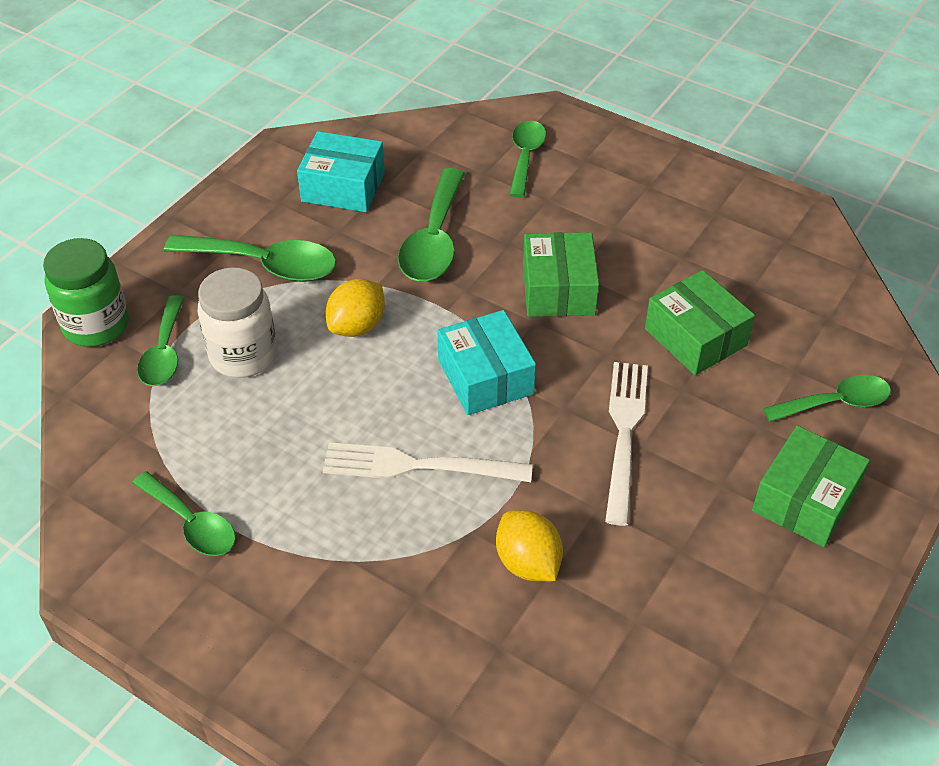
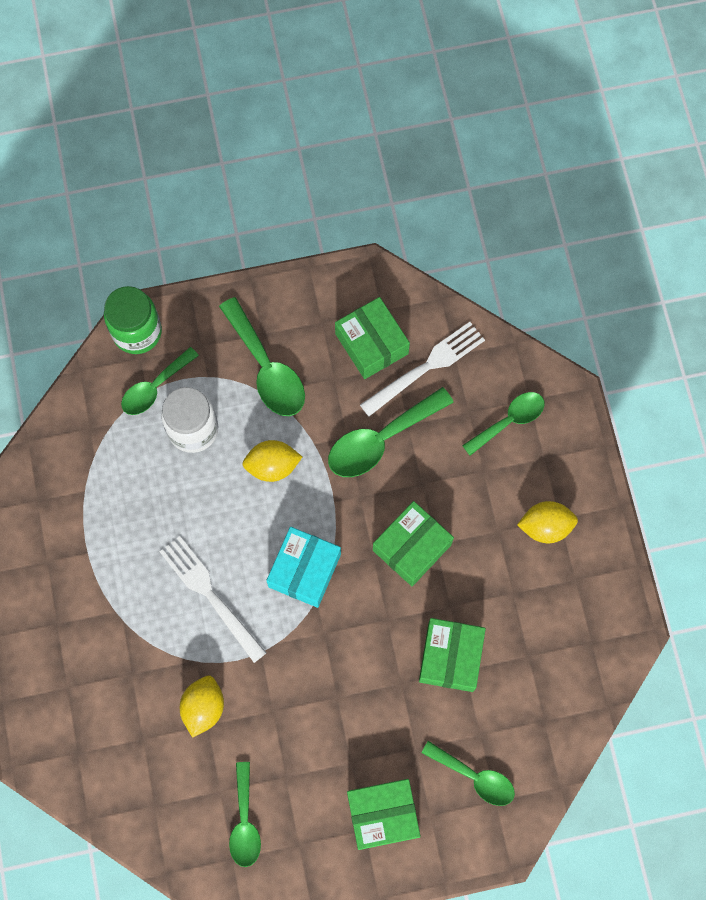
camera: 45 degrees right, 25 degrees up
green spoon [132,471,236,556] -> green spoon moved to [229,762,261,867]
turquoise box [297,131,385,212] -> green box [335,297,410,379]
white fork [605,362,648,526] -> white fork moved to [360,322,485,416]
none -> yellow lemon [517,501,578,543]

